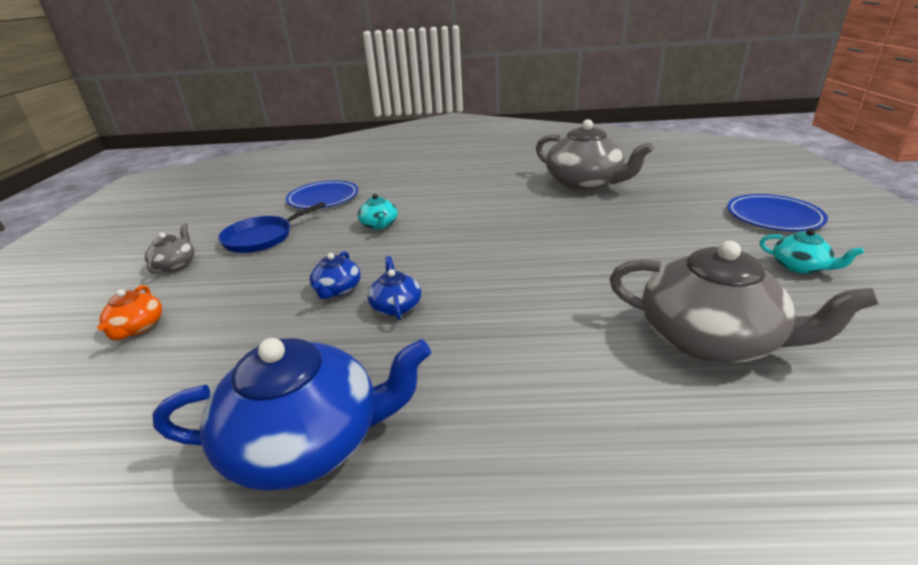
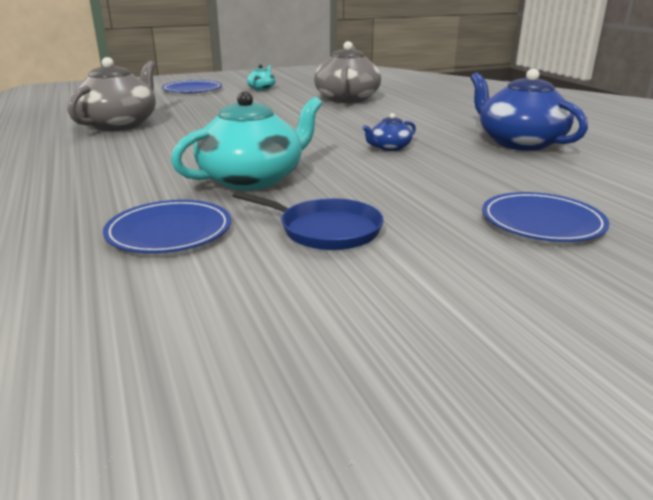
camera: 115 degrees left, 5 degrees down
orange teapot [97,285,162,340] -> blue plate [482,192,609,242]
grey teapot [145,223,195,274] -> none
blue teapot [310,251,361,299] -> none
turquoise teapot [358,194,398,229] -> turquoise teapot [171,91,322,190], size x2.14

